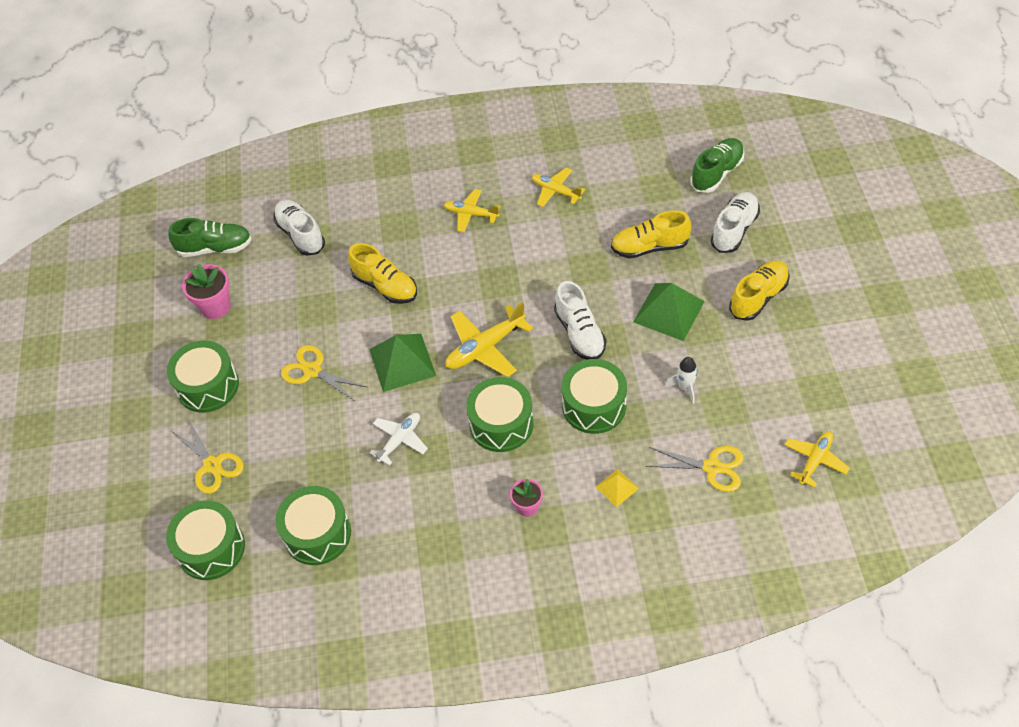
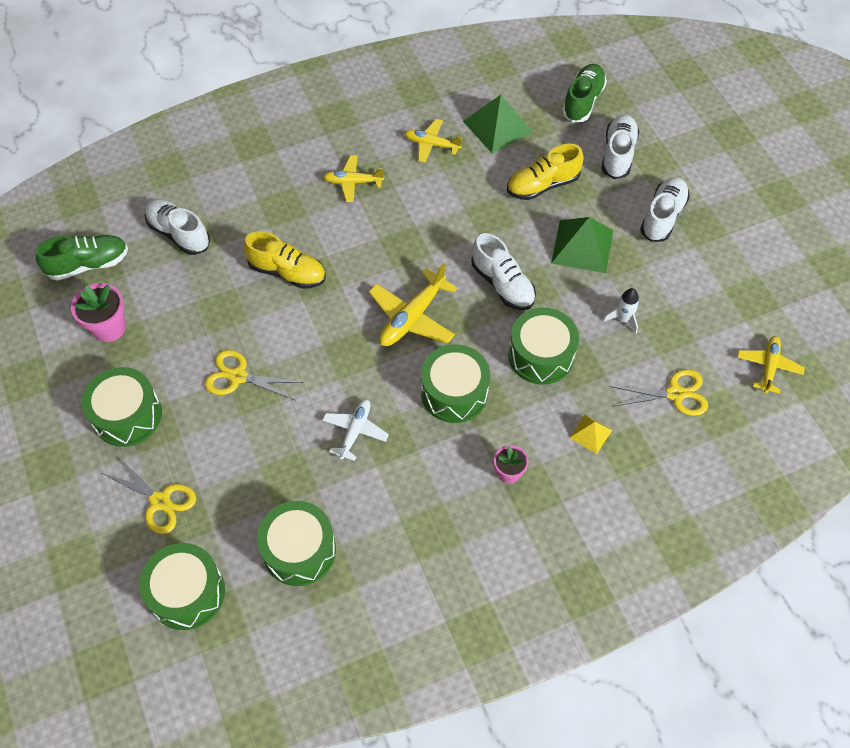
camera: 20 degrees left, 5 degrees up
green pyramid [369,334,436,392] -> green pyramid moved to [463,95,533,153]
yellow shoe [729,260,790,321] -> white shoe [640,177,690,242]

